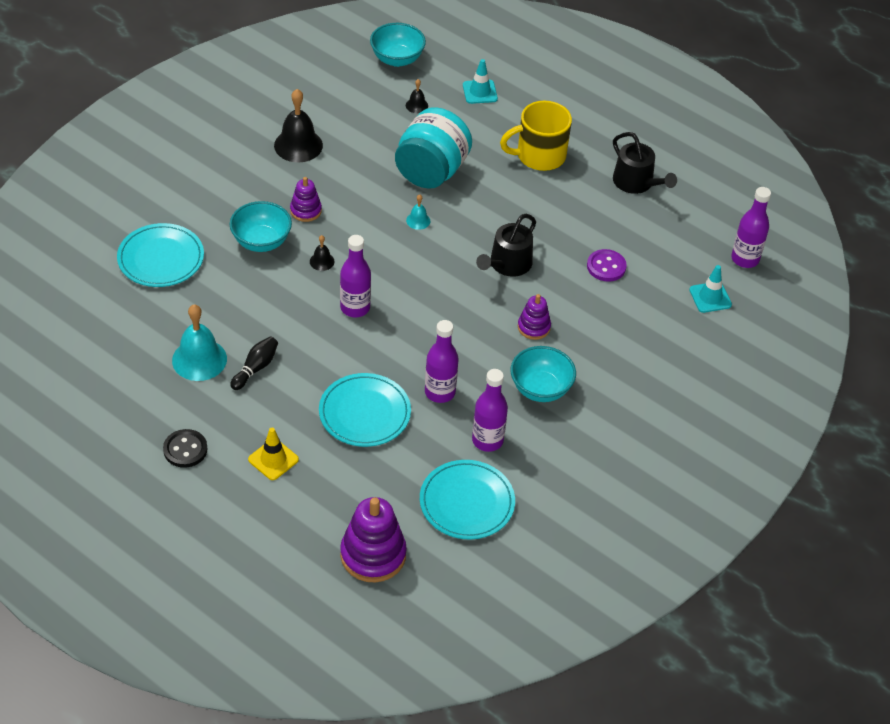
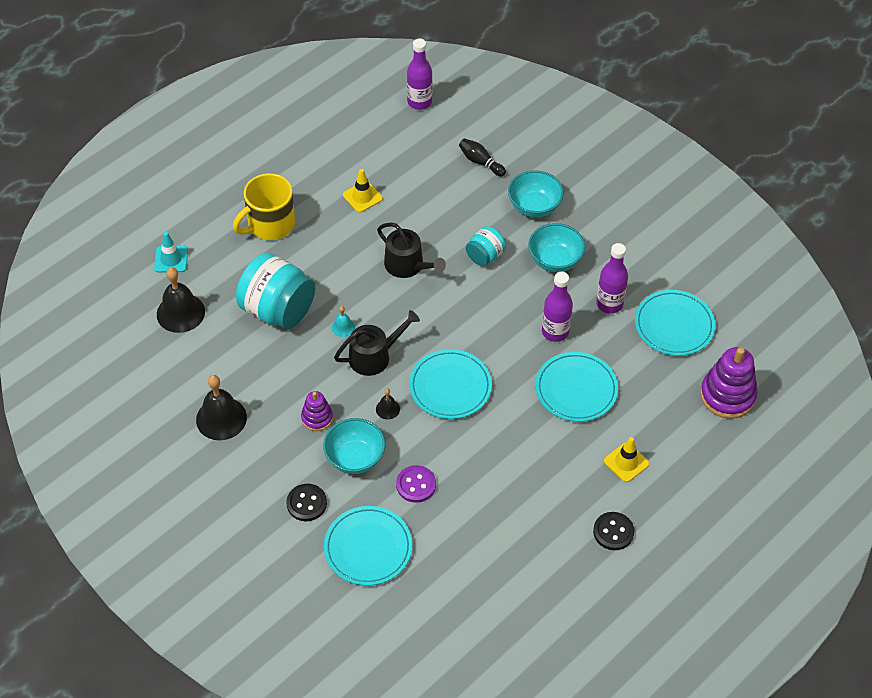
camera: 80 degrees left, 5 degrees up
turquoise bell [172,304,227,381] -> none
black bowling pin [230,336,278,390] -> black bowling pin moved to [459,138,506,177]
purple bottle [340,235,371,318] -> turquoise plate [409,349,492,419]
turquoise bowl [370,23,426,67] -> turquoise bowl moved to [508,170,564,218]
black bell [406,79,428,113] -> black bell [157,267,205,333], size x2.08
yellow mug [500,101,572,171] -> yellow mug turned 60 degrees clockwise [233,173,295,240]
purple stacking toy [518,294,551,340] -> turquoise jar [466,226,506,266]
purple button [587,249,627,282] -> purple button moved to [396,465,436,503]
black watering can [613,132,677,194] -> black watering can moved to [334,310,420,376]
turquoise traffic cone [689,265,732,313] -> none
none -> black button [286,484,327,521]
none -> yellow traffic cone [343,169,383,213]

